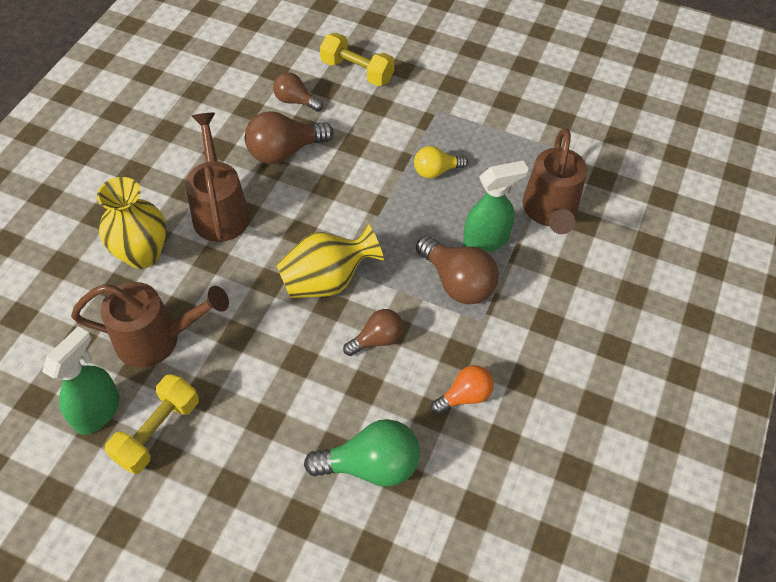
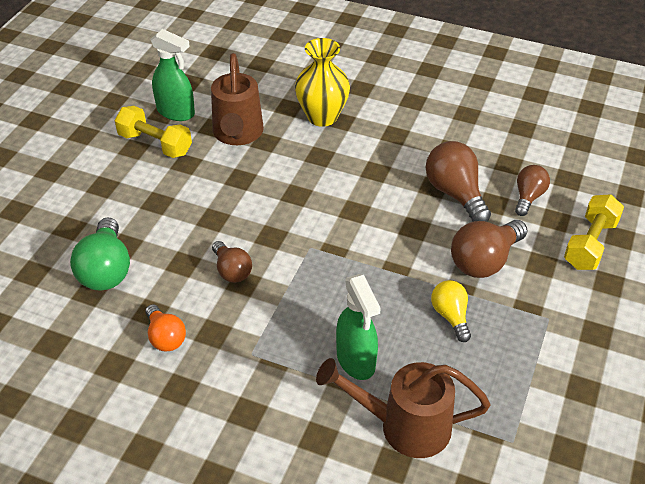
camera: 90 degrees right, 10 degrees down
brown watering can [185,113,250,242] -> none
yellow vase [276,224,384,298] -> none
brown light bulb [416,236,499,304] -> brown light bulb moved to [451,220,528,278]

